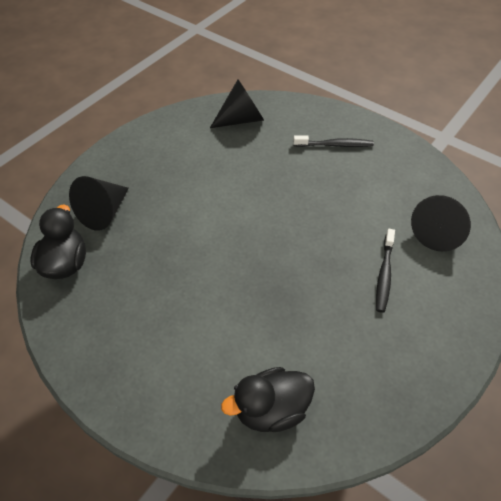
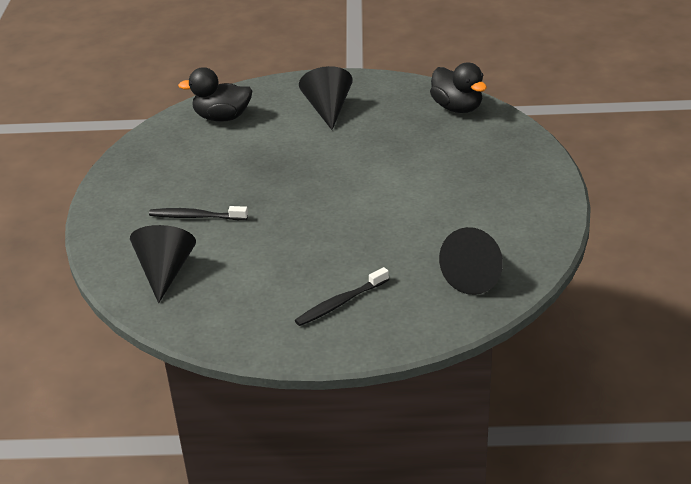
camera: 145 degrees right, 15 degrees down
black cone [69,176,129,231] -> black cone moved to [299,66,353,130]
black duck [221,367,315,432] -> black duck turned 120 degrees counterclockwise [178,67,252,122]
black toothbrush [376,229,395,313] -> black toothbrush turned 60 degrees counterclockwise [149,206,248,220]

